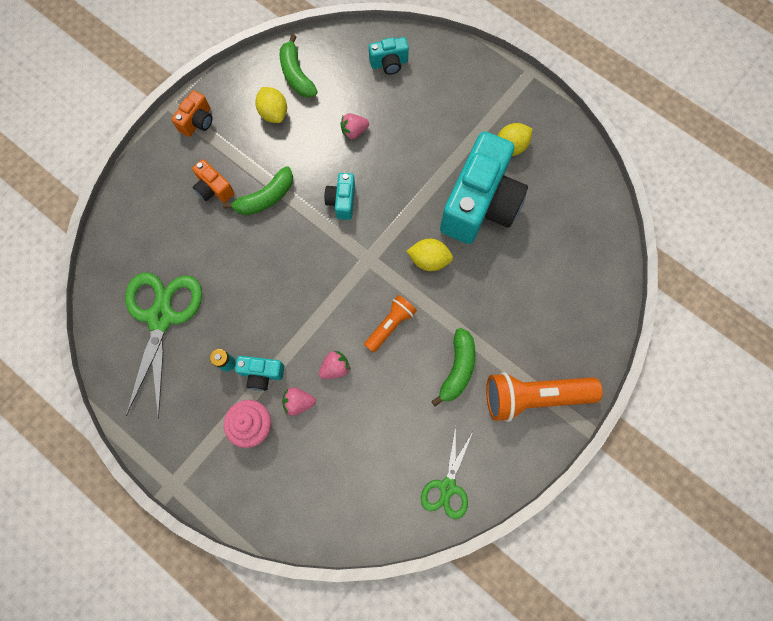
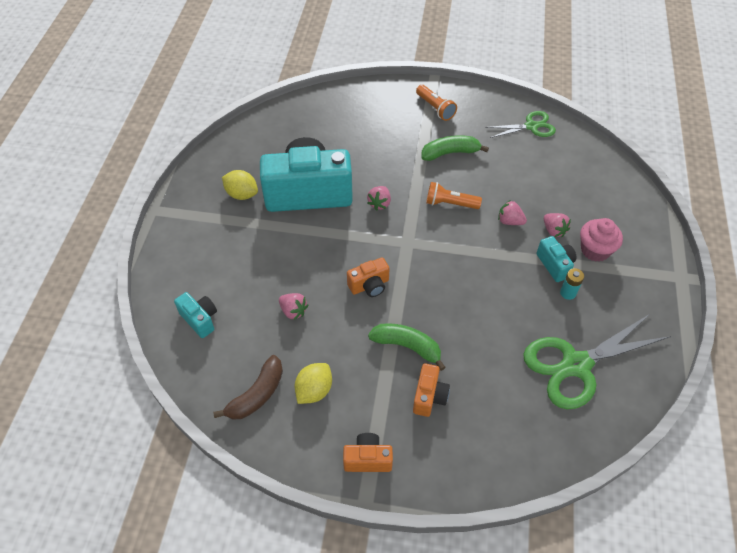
camera: 120 degrees left, 20 degrees down
green banana [280,34,318,98] -> brown banana [213,355,283,419]
turquoise camera [324,173,355,220] -> orange camera [347,257,390,297]
yellow lemon [407,239,453,271] -> pink strawberry [367,186,391,211]
orange flashlight [486,372,603,422] -> orange flashlight [416,85,457,121], size x0.58

